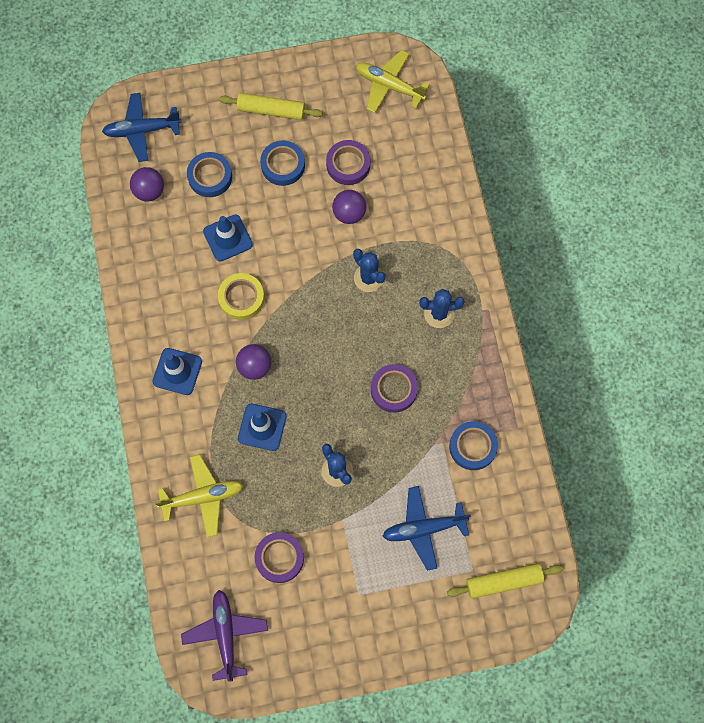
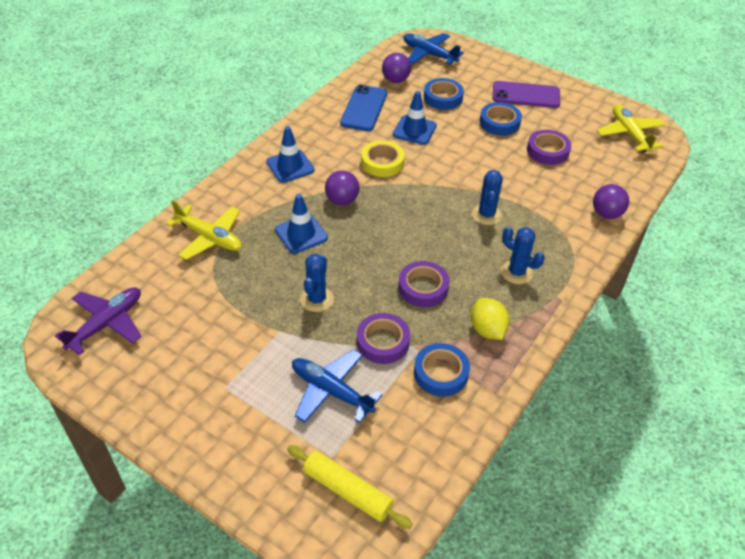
camera: 45 degrees right, 25 degrees down
yellow rolling pin [219,93,323,120] -> purple phone [492,81,560,108]
purple tape [254,532,304,583] -> purple tape moved to [357,313,410,364]
purple ball [332,190,366,224] -> purple ball moved to [593,184,629,219]
none -> blue phone [340,85,387,131]
none -> yellow lemon [471,298,510,340]

